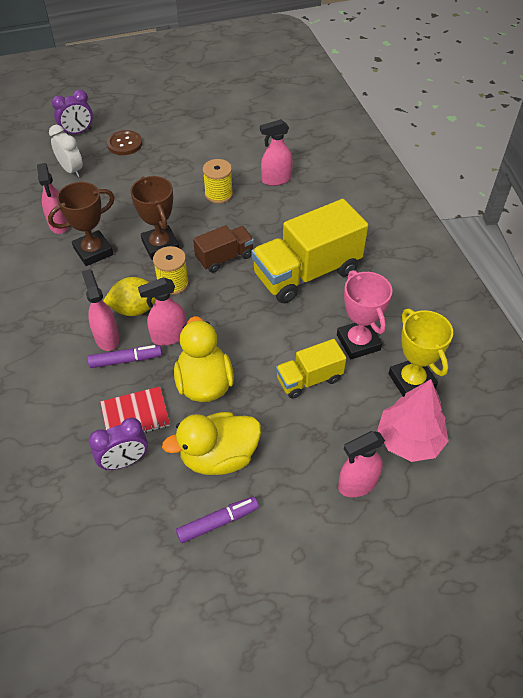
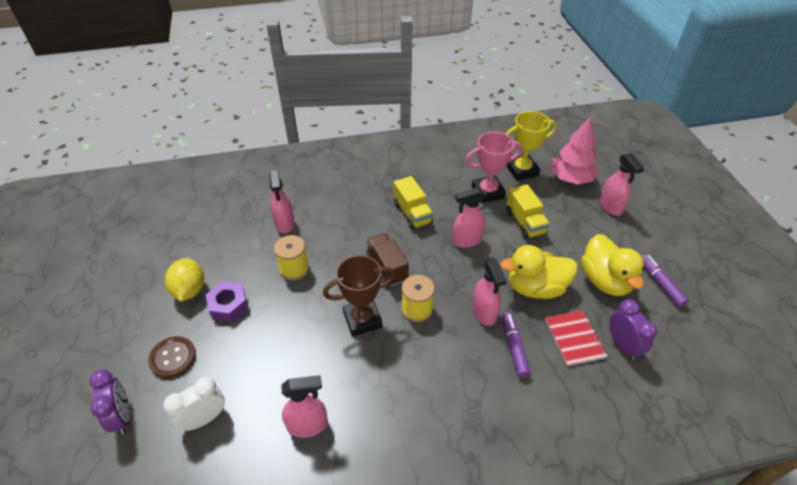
camera: 85 degrees left, 5 degrees down
brown trophy [48,182,115,266] -> none
pink spray bottle [82,269,120,351] -> pink spray bottle moved to [452,188,485,248]
yellow lemon [103,277,156,316] -> yellow lemon moved to [165,258,204,302]
yellow truck [251,199,368,303] -> yellow truck [394,176,433,230], size x0.54
none -> purple nut [206,282,249,322]

